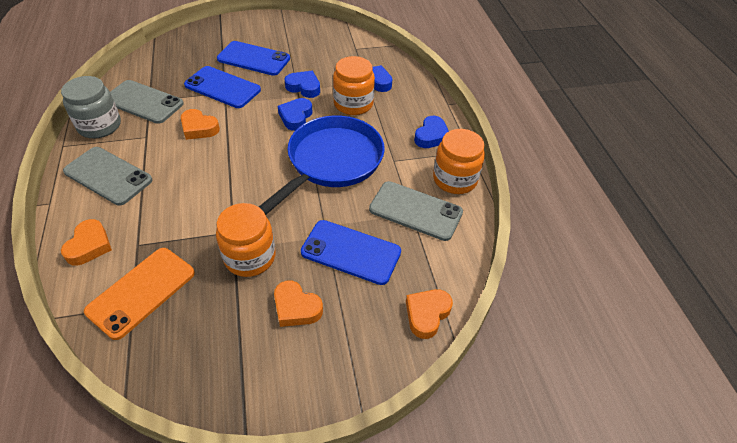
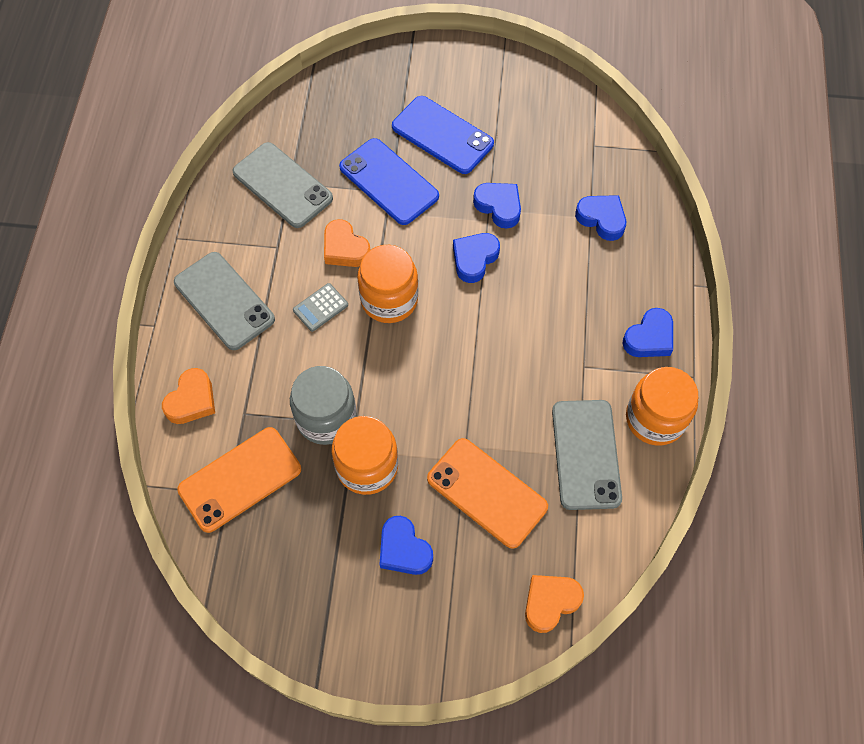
camera: 20 degrees right, 15 degrees up
grey jar [61,76,121,138] -> grey jar moved to [290,366,357,445]
blue pan [259,115,385,215] -> none
orange heart [274,281,323,327] -> blue heart [380,516,433,575]
blue phone [301,220,401,285] -> orange phone [427,438,548,549]
orange jar [333,56,375,115] -> orange jar moved to [357,245,418,323]
grey phone [369,181,463,241] -> grey phone turned 45 degrees clockwise [552,400,622,510]
none -> grey calculator [293,283,348,332]

